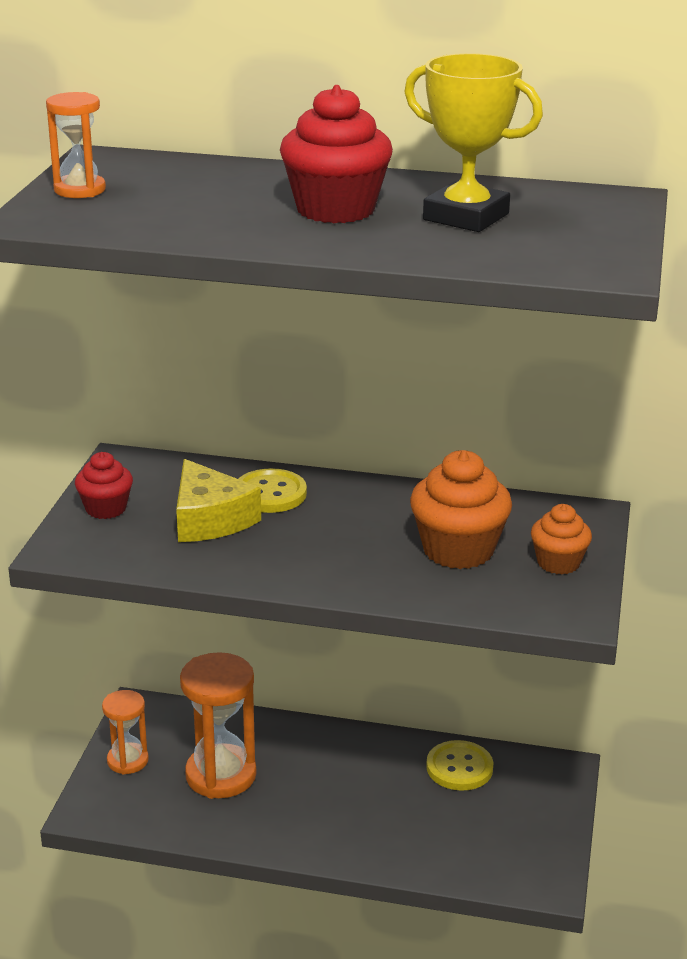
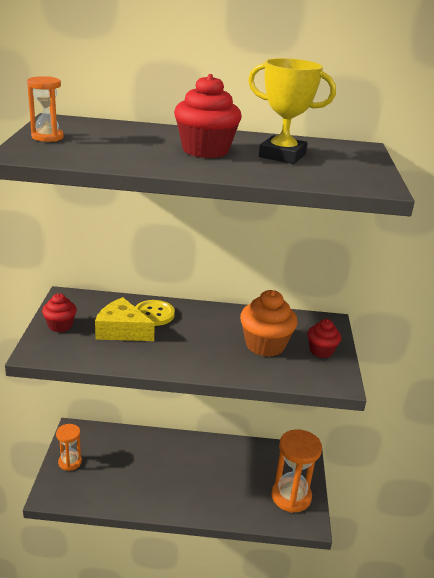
camera: 10 degrees left, 0 degrees up
yellow cheese [176,459,261,542] -> yellow cheese turned 150 degrees clockwise [95,297,155,341]
orange hourglass [180,652,256,799] -> orange hourglass moved to [272,429,322,513]
yellow button [426,740,493,791] -> none
orange cupcake [531,504,592,574] -> red cupcake [307,319,341,358]

